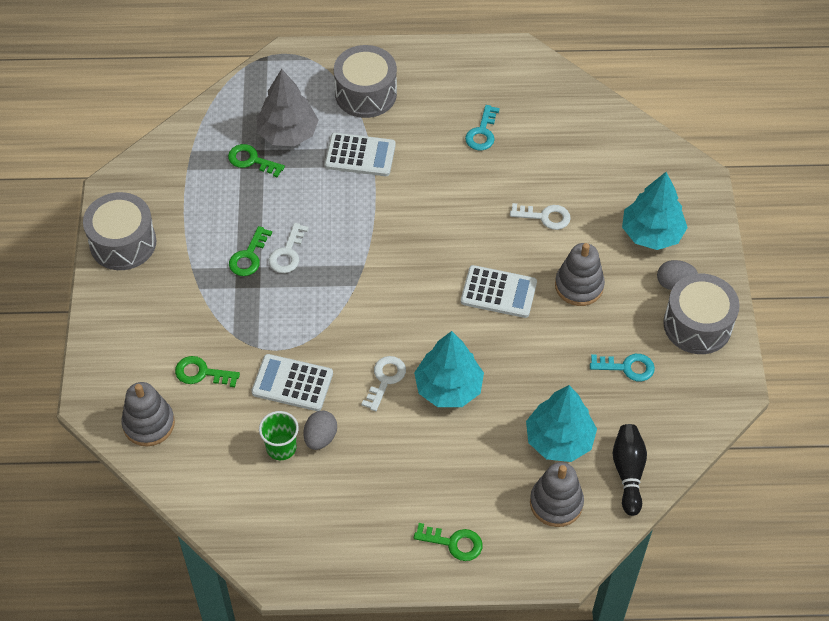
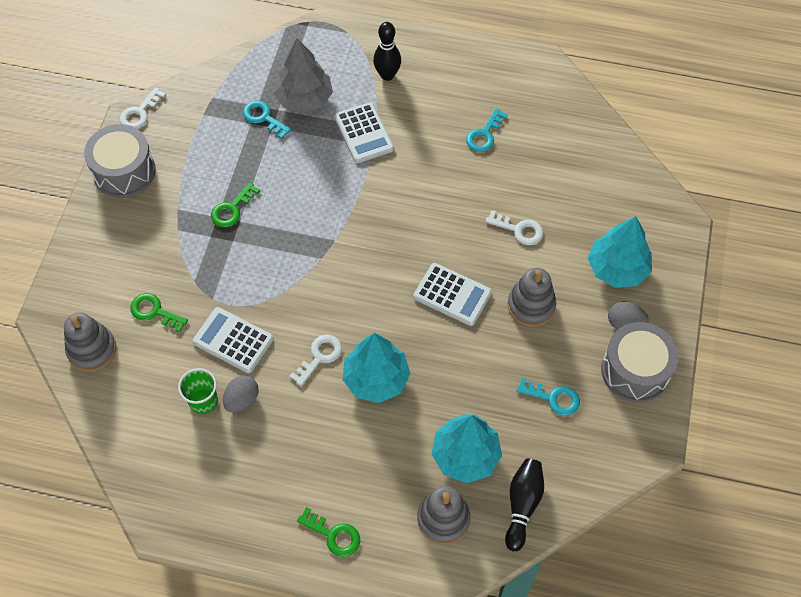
camera: 15 degrees right, 5 degrees up
green key [228,144,285,178] -> turquoise key [243,100,291,139]
white key [269,223,309,273] -> white key moved to [120,87,166,129]
white calculator [325,133,396,176] -> white calculator turned 45 degrees clockwise [334,102,394,163]
grey drum [334,45,397,118] -> black bowling pin [373,22,401,81]

